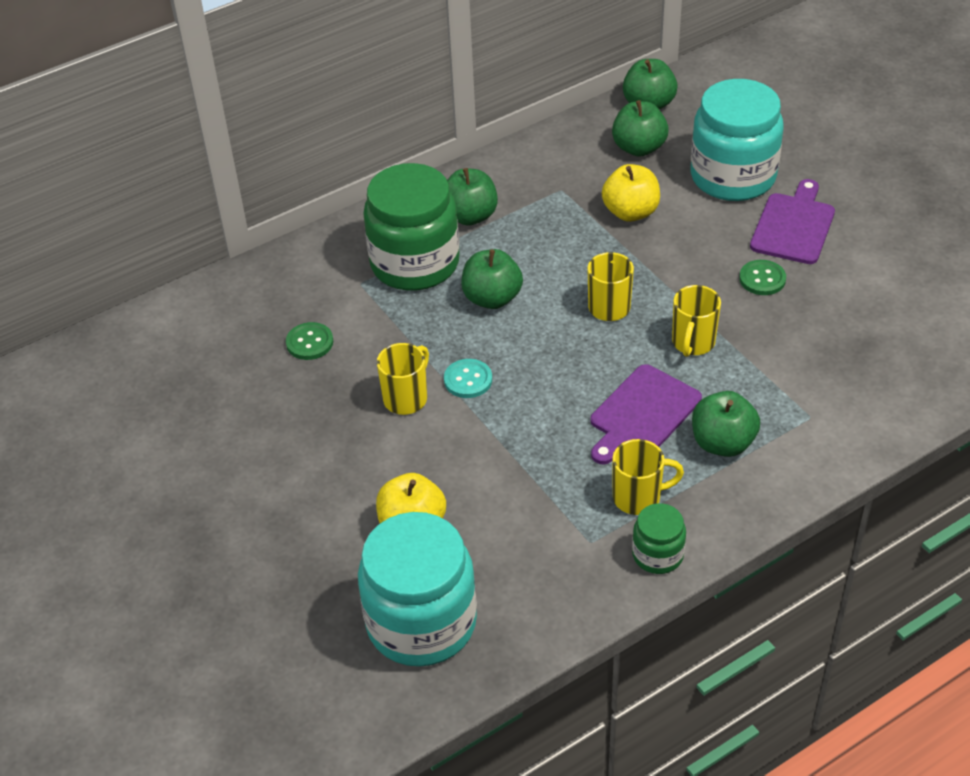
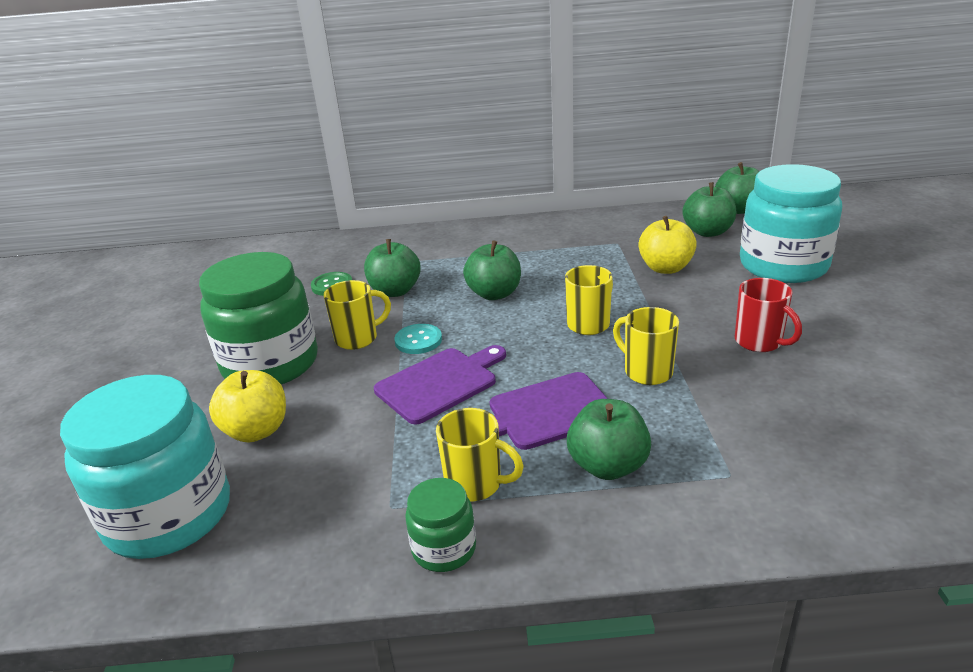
camera: 30 degrees right, 15 degrees down
green jar [363,163,460,291] -> green jar moved to [199,252,318,385]
green apple [447,168,498,226] -> green apple moved to [364,239,421,297]
yellow mug [672,285,721,357] -> yellow mug turned 90 degrees clockwise [613,307,679,385]
green button [739,260,786,295] -> red mug [735,278,802,352]
purple cutting board [750,179,835,264] -> purple cutting board moved to [374,345,506,425]

